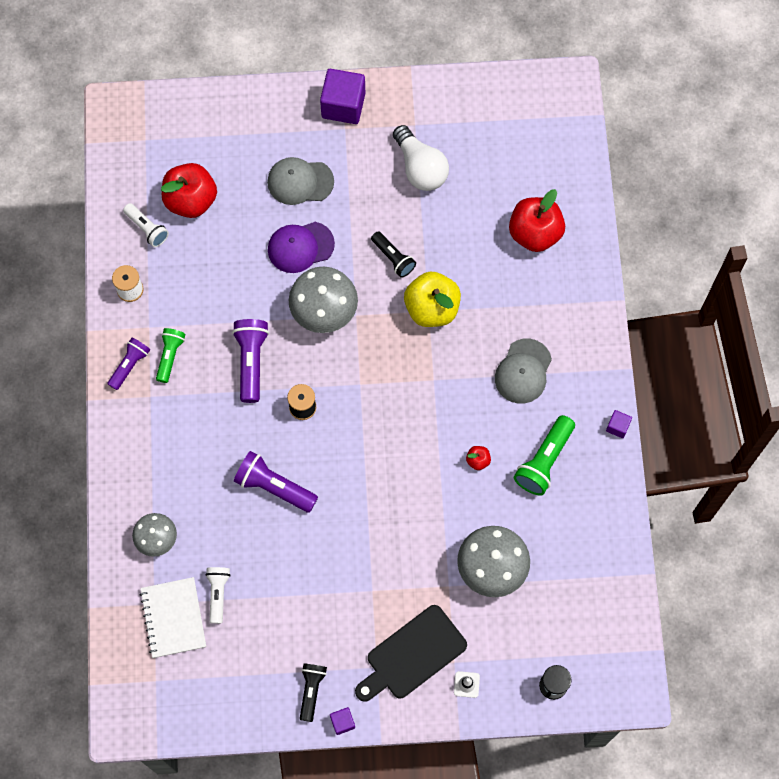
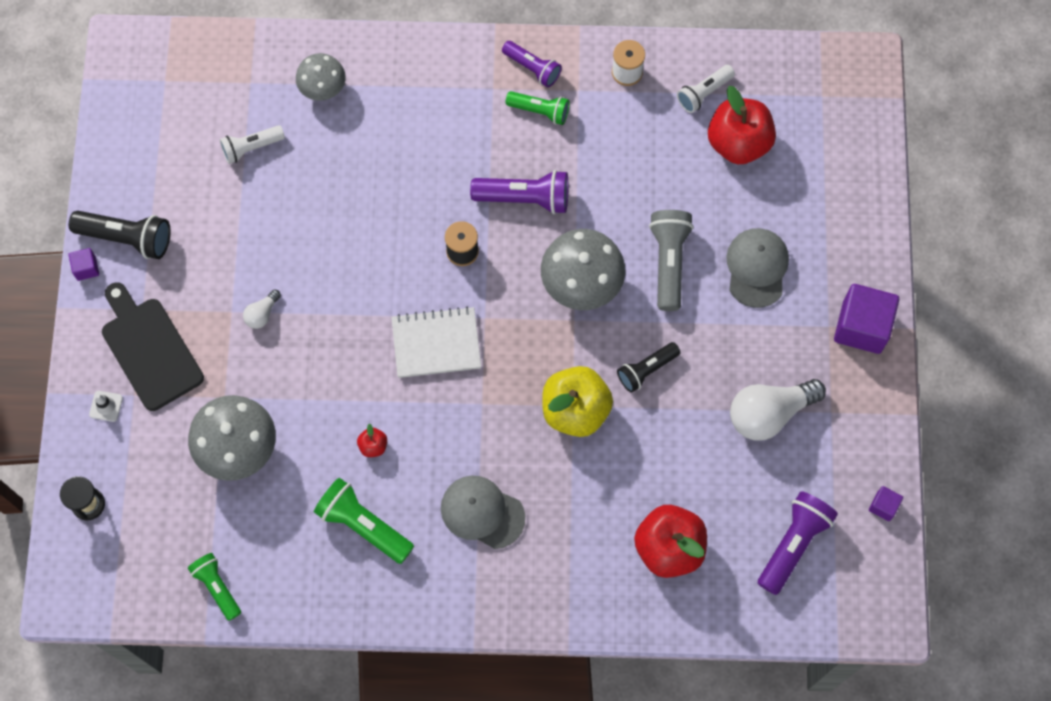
camera: 95 degrees right, 0 degrees up
white notebook [140,577,206,658] -> white notebook moved to [391,306,481,378]
white flashlight [205,567,231,624] -> white flashlight turned 150 degrees clockwise [220,125,285,164]
purple flashlight [234,451,318,513] -> purple flashlight moved to [758,491,838,595]
purple cap [268,222,335,273] -> grey flashlight [649,210,694,311]
black flashlight [300,663,327,722] -> black flashlight [69,211,171,259], size x1.53
purple cube [606,410,632,438] -> purple cube moved to [869,486,903,521]
none -> green flashlight [188,553,241,621]
none -> white light bulb [243,290,281,329]

